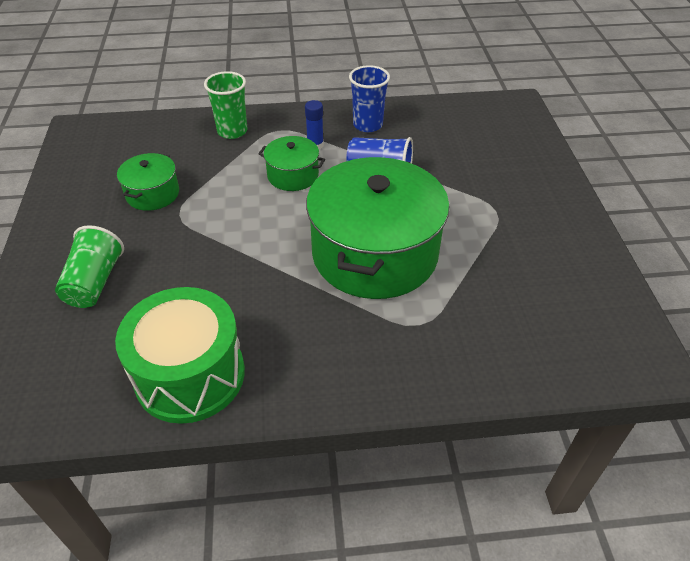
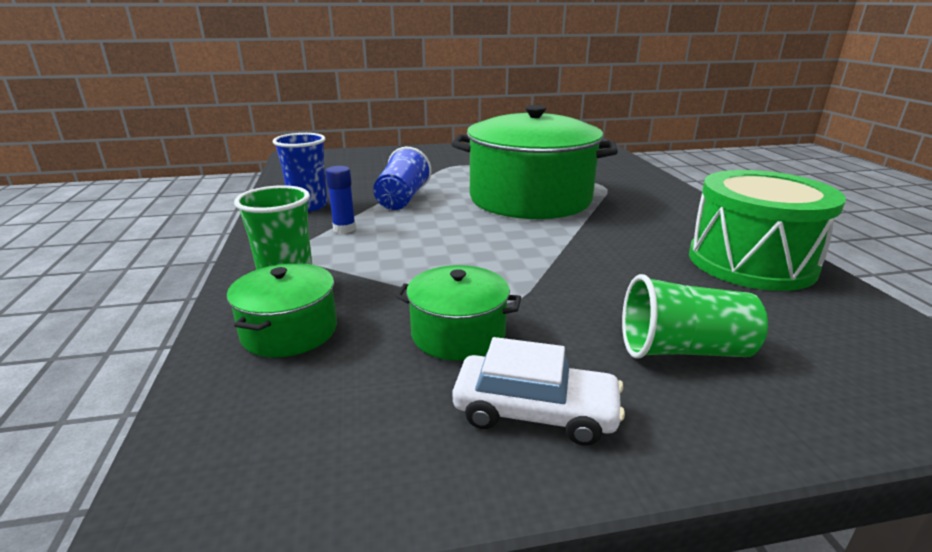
camera: 95 degrees left, 20 degrees down
green pot [258,136,325,191] -> green pot moved to [227,263,337,357]
none -> white car [453,337,625,446]

